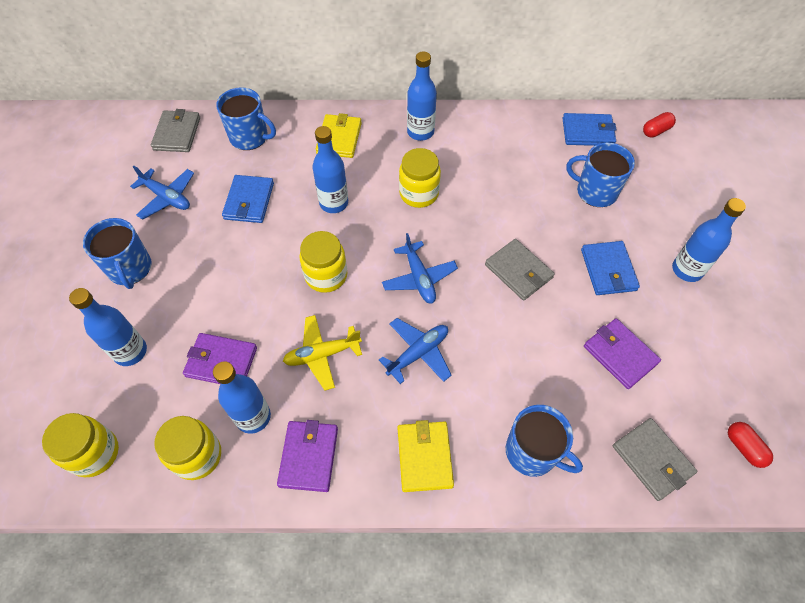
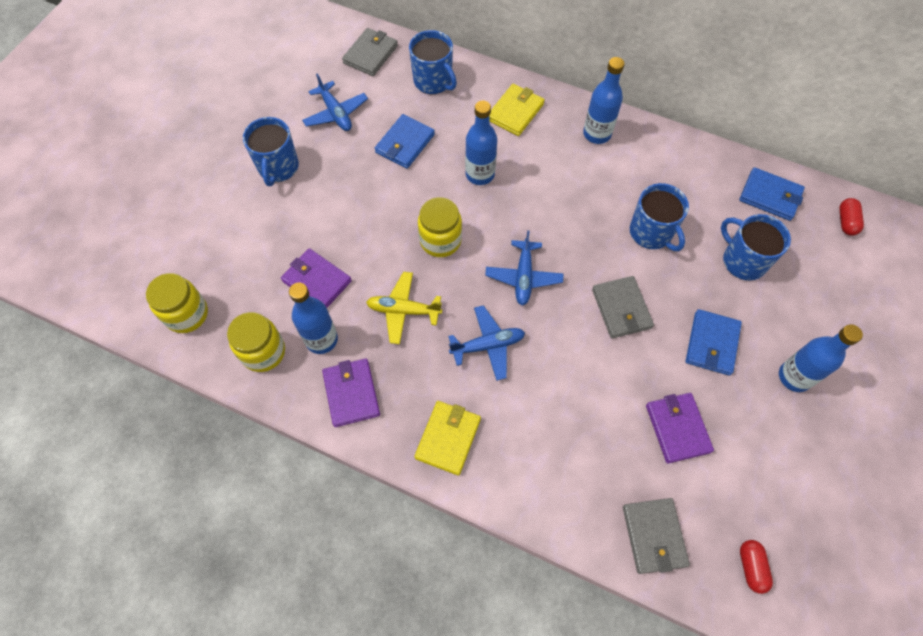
camera: 25 degrees right, 5 degrees up
blue bottle [69,288,147,366] -> none
purple wallet [277,420,338,492] -> purple wallet turned 45 degrees counterclockwise [322,358,380,427]
yellow jar [399,148,441,208] -> none
blue mug [506,405,583,477] -> blue mug moved to [630,183,689,251]
red capsule [643,112,676,138] -> red capsule turned 75 degrees counterclockwise [839,198,864,236]

